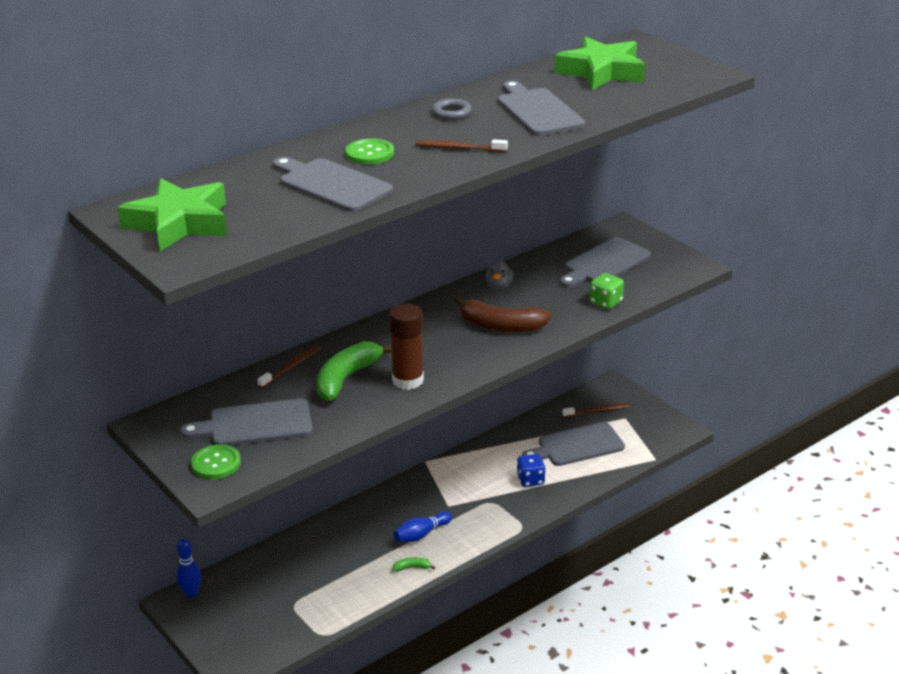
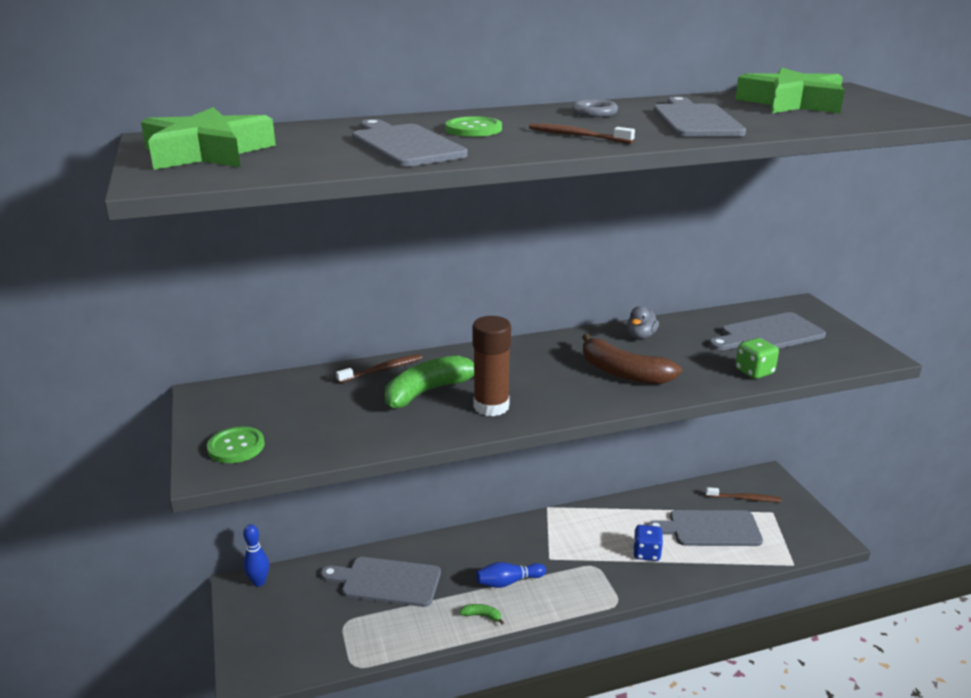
camera: 20 degrees right, 5 degrees down
grey cutting board [180,399,313,446] -> grey cutting board moved to [320,557,441,607]

